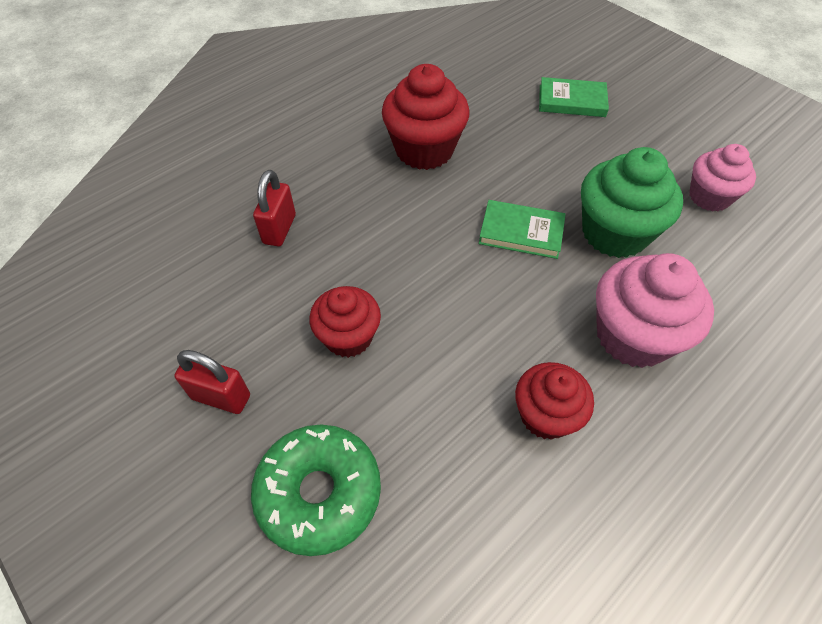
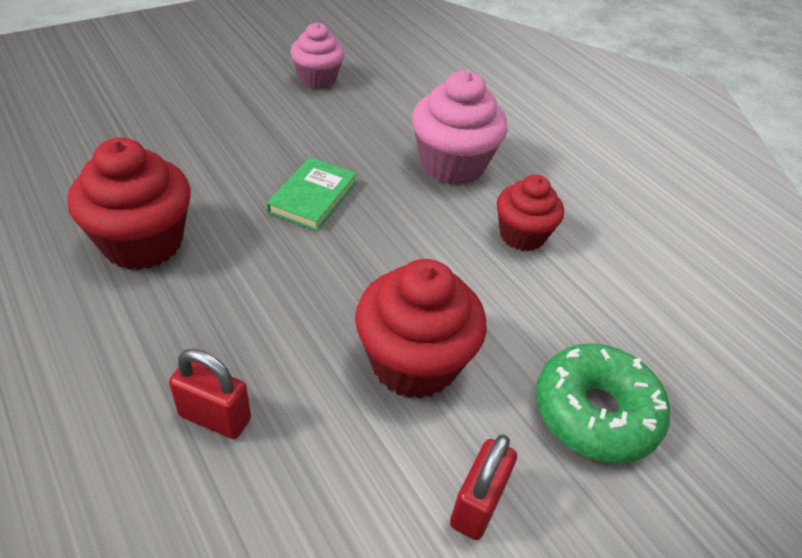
camera: 85 degrees left, 10 degrees down
red cupcake [309,286,381,358] -> red cupcake [355,259,487,399], size x1.54
green book [539,77,609,117] -> none
green cupcake [581,147,683,258] -> none

